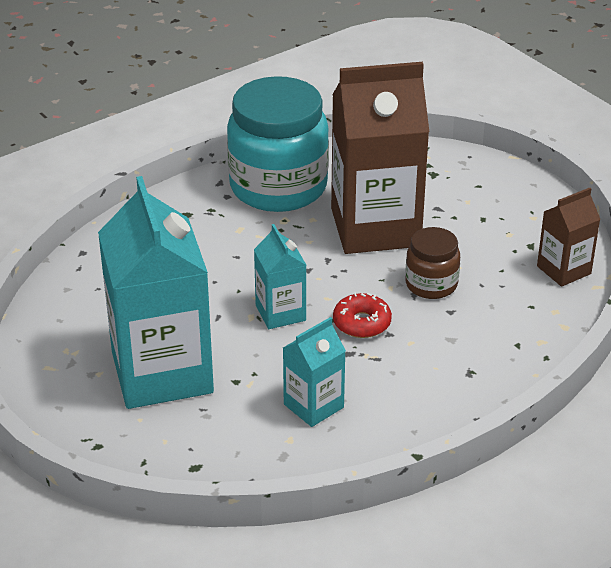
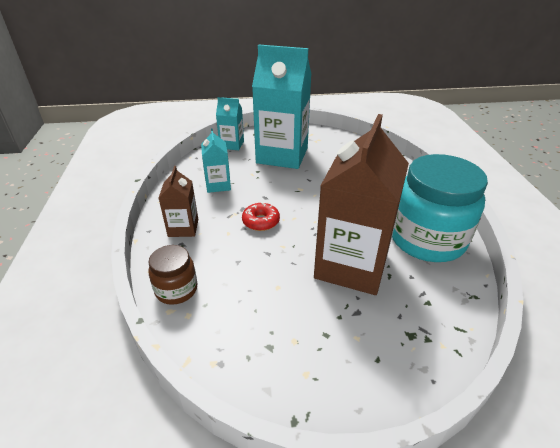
camera: 120 degrees right, 0 degrees up
turquoise carton [254,224,306,329] -> turquoise carton moved to [216,97,244,150]
brown jar [405,227,460,299] -> brown jar moved to [148,245,197,305]
brown carton [537,188,600,287] -> brown carton moved to [159,166,198,237]

